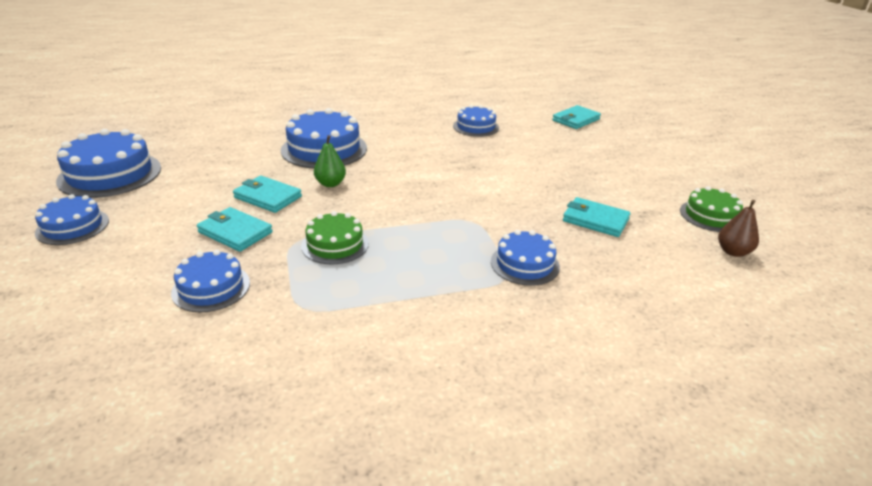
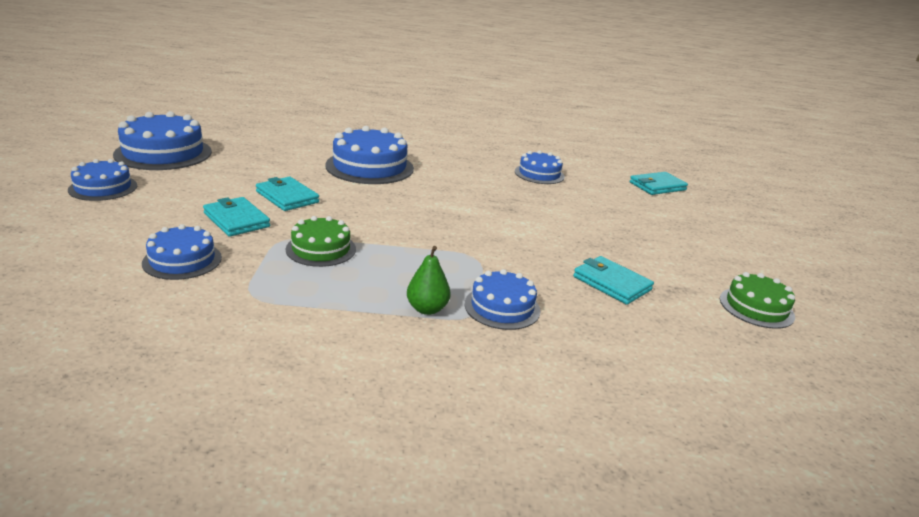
camera: 15 degrees right, 5 degrees down
green pear [314,135,346,187] -> green pear moved to [407,246,451,315]
brown pear [718,200,759,257] -> none

